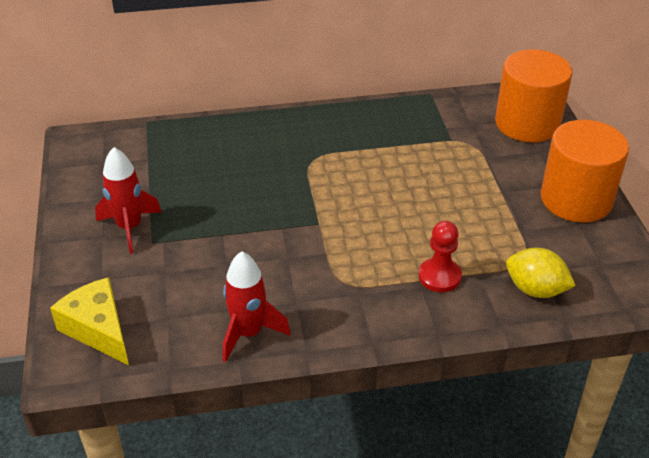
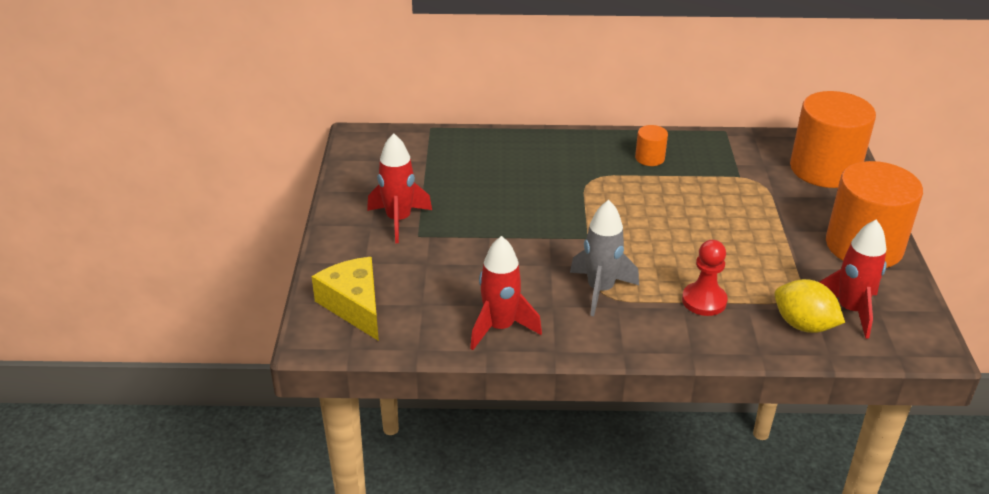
camera: 10 degrees right, 5 degrees down
none -> grey rocket [570,200,639,316]
none -> orange cylinder [635,125,668,166]
none -> red rocket [819,219,887,339]

